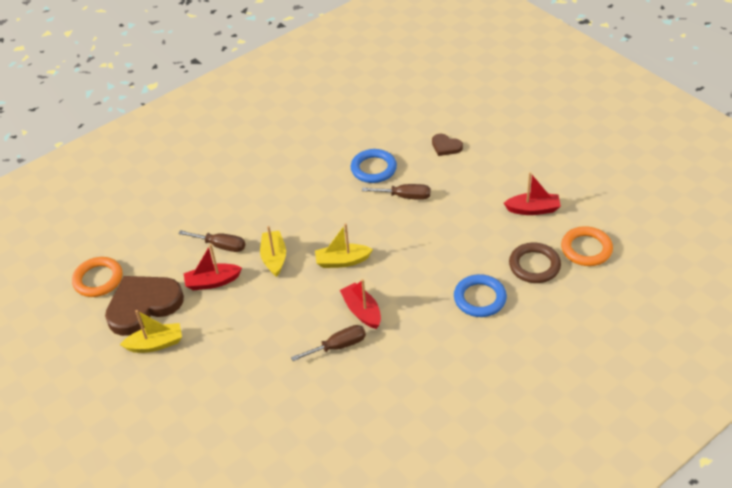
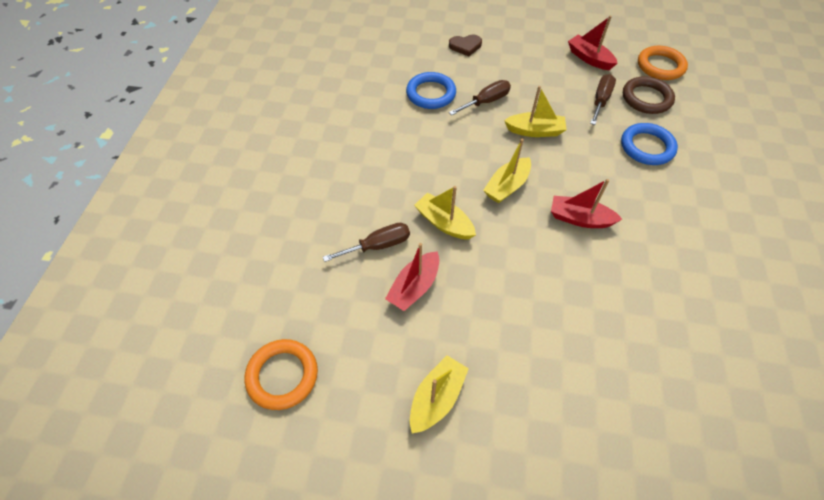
camera: 45 degrees left, 10 degrees up
brown heart [105,276,184,336] -> none
brown screwdriver [291,325,366,361] -> brown screwdriver moved to [590,74,616,125]
red boat [504,172,561,215] -> red boat turned 90 degrees counterclockwise [568,16,618,70]
none -> yellow boat [504,86,567,137]

